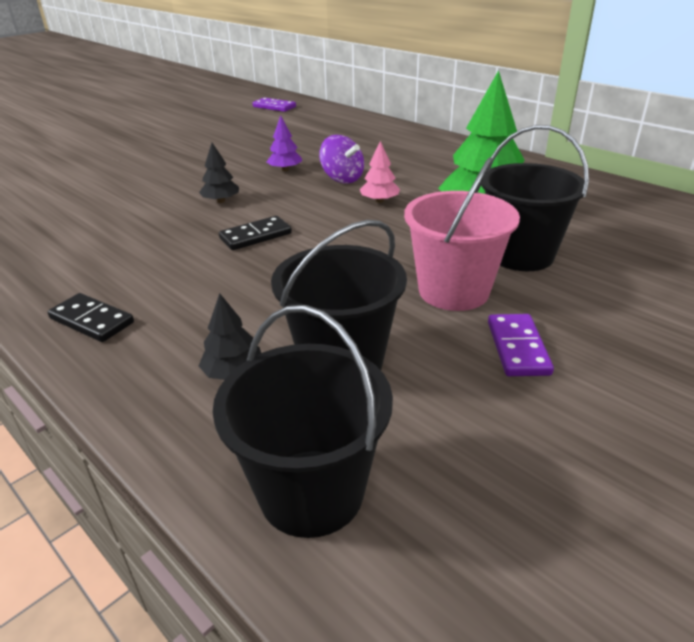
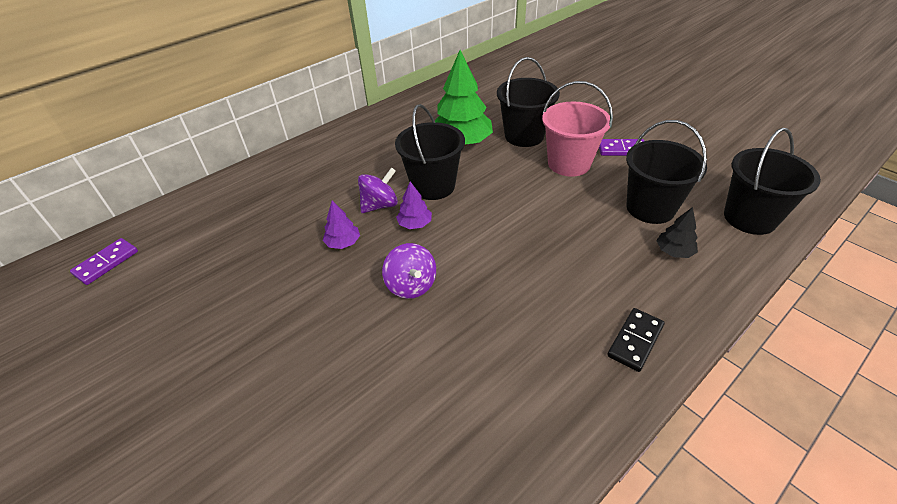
camera: 85 degrees left, 10 degrees up
black tree [199,143,239,203] -> purple spinning top [382,243,436,299]
black domino [219,216,292,250] -> none
pink tree [360,141,400,203] -> black bucket [395,104,465,200]
none -> purple tree [396,182,432,229]

